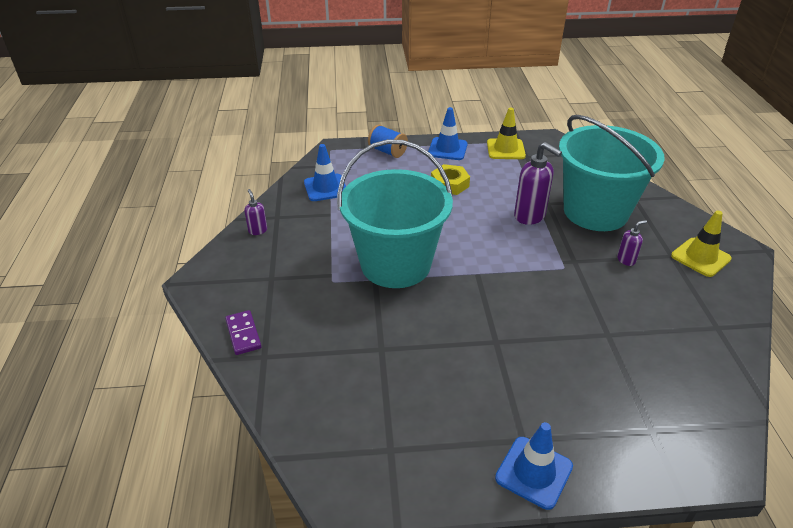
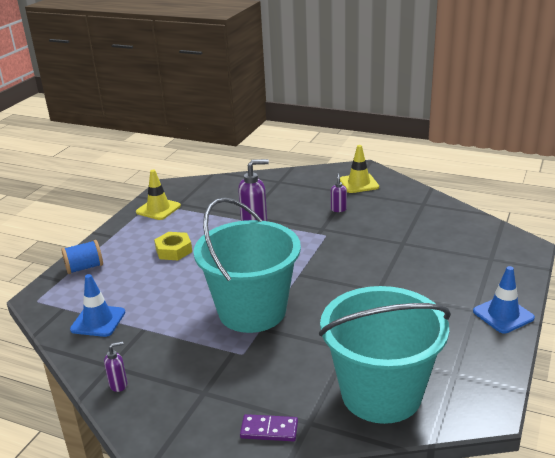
camera: 60 degrees left, 10 degrees down
purple soap dispenser [244,189,267,235] -> purple soap dispenser turned 150 degrees clockwise [104,341,127,392]
blue traffic cone [428,107,468,160] -> none
turquoise bucket [559,115,665,231] -> turquoise bucket moved to [319,286,451,424]

